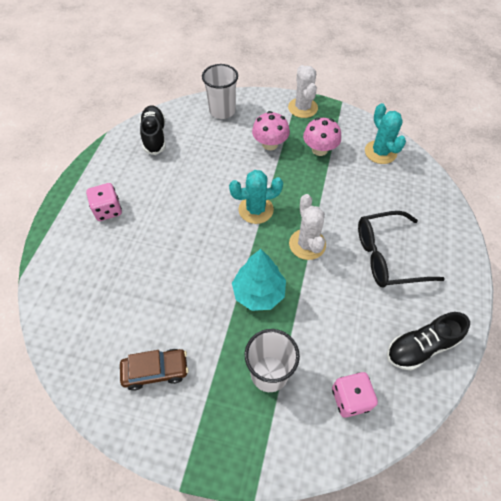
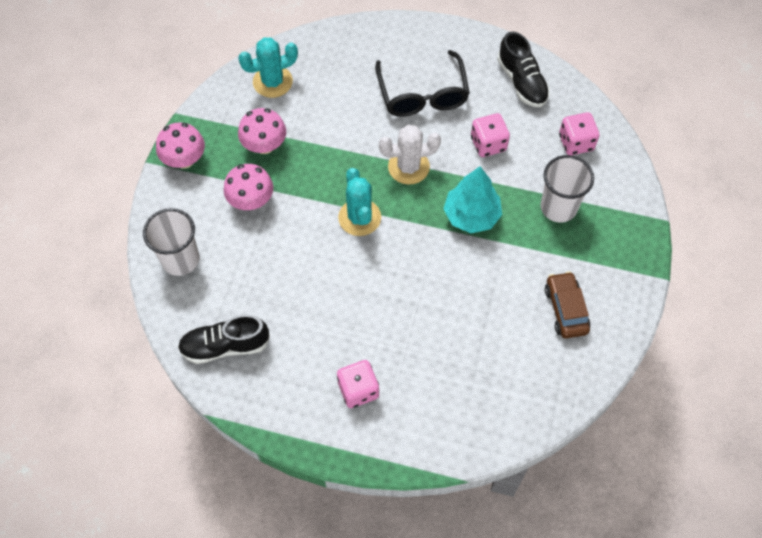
camera: 90 degrees left, 5 degrees up
white cactus [288,65,318,118] -> pink mushroom [156,122,205,169]
none -> pink dice [471,113,510,157]

